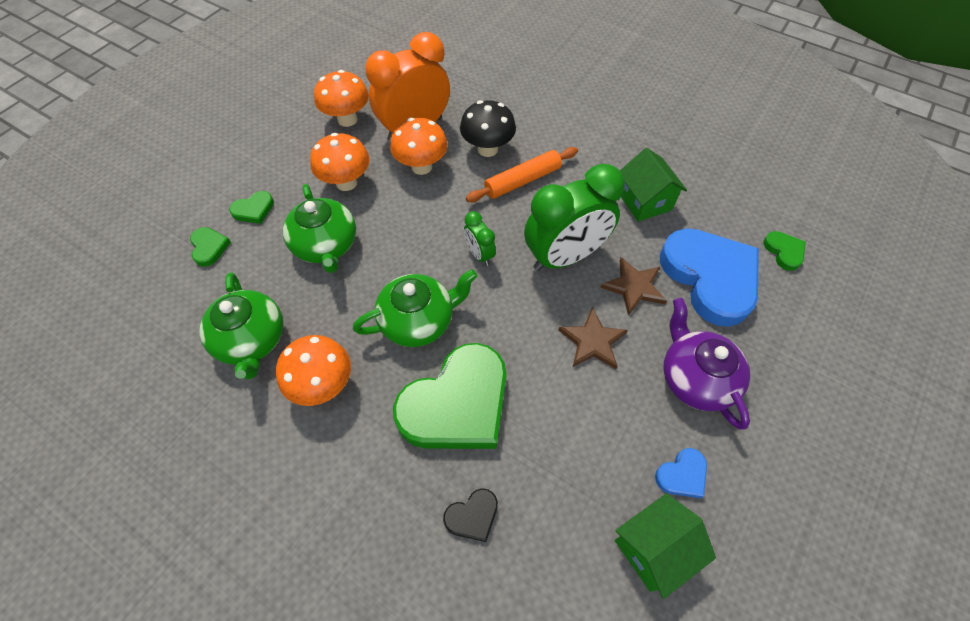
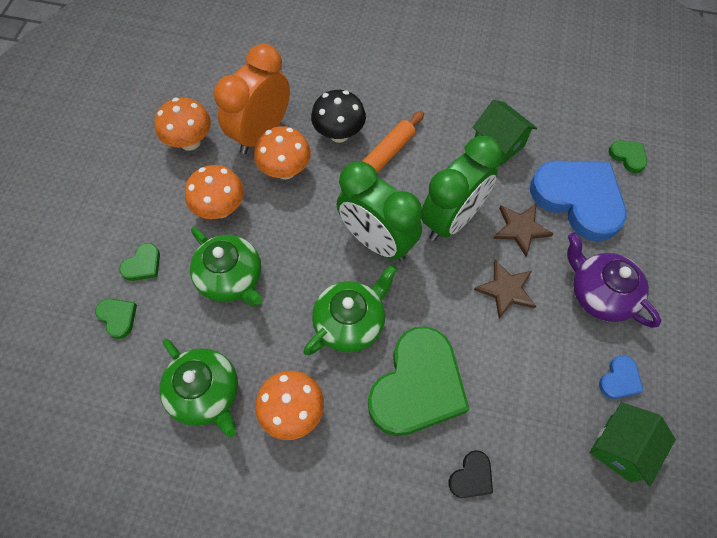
camera: 20 degrees left, 5 degrees up
green clock [464,211,496,266] -> green clock [337,161,422,261], size x2.18

